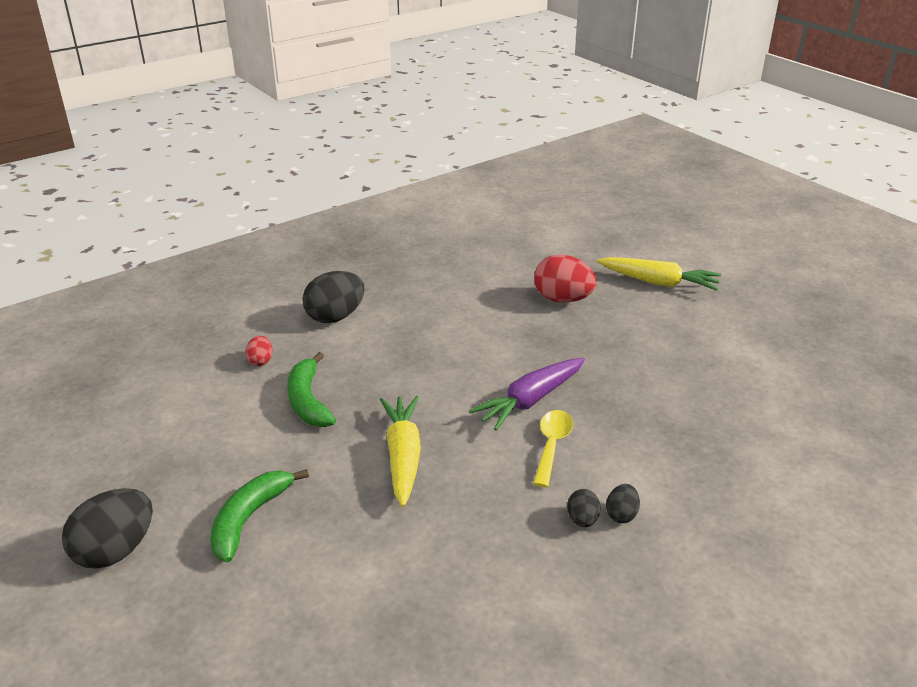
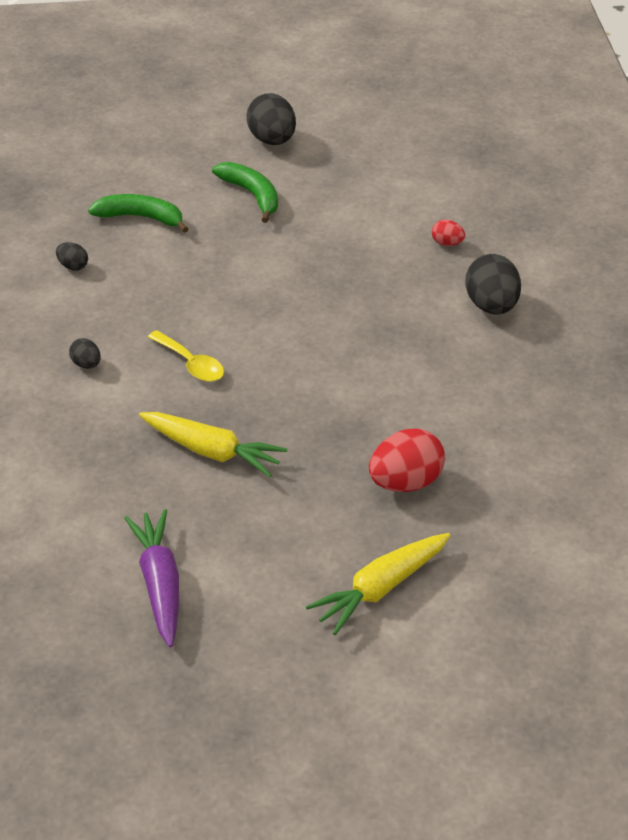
camera: 120 degrees right, 10 degrees up
green banana [287,352,336,427] -> green banana moved to [88,194,188,233]
yellow carrot [380,396,421,507] -> yellow carrot moved to [139,412,287,477]
purple carrot [469,358,585,430] -> purple carrot moved to [124,509,179,647]
black egg [567,489,601,527] -> black egg moved to [56,242,88,271]

